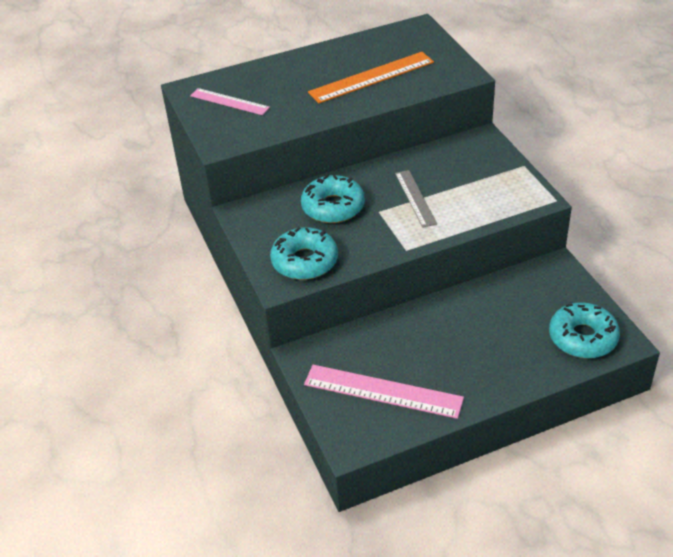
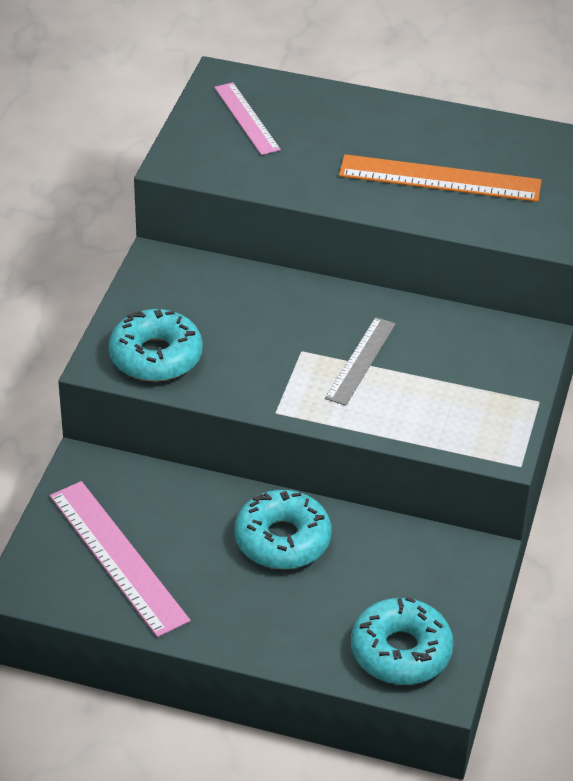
camera: 35 degrees right, 0 degrees up
turquoise donut [301,175,365,223] -> turquoise donut moved to [234,490,331,569]

